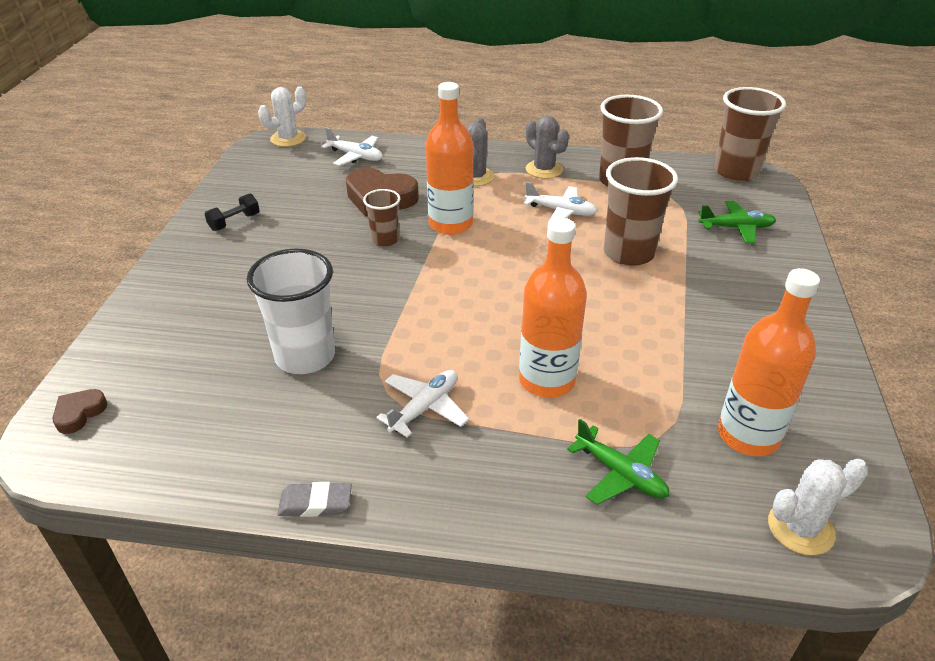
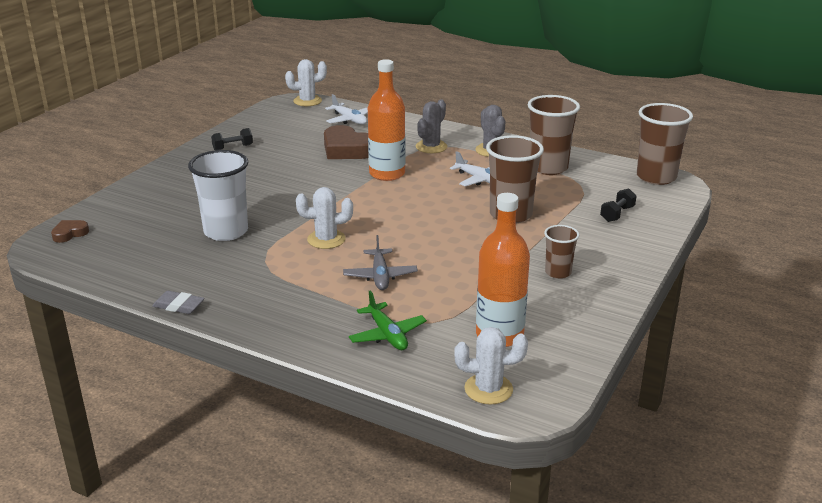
camera: 20 degrees right, 10 degrees down
brown cup [363,189,401,247] -> brown cup moved to [544,225,579,279]
white plane [376,370,469,438] -> none
orange bottle [519,218,587,398] -> grey plane [343,235,418,290]
green plane [698,201,776,244] -> black dumbbell [600,188,636,222]
none -> white cactus [296,187,353,249]

